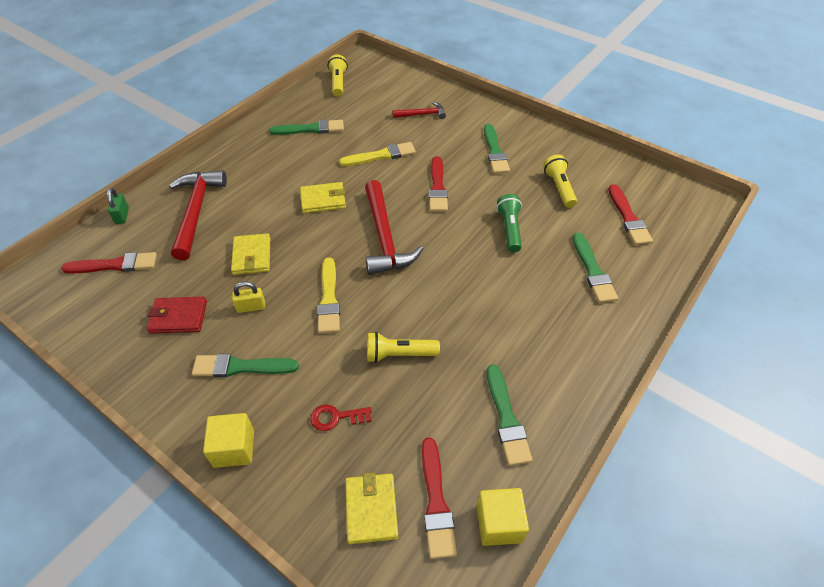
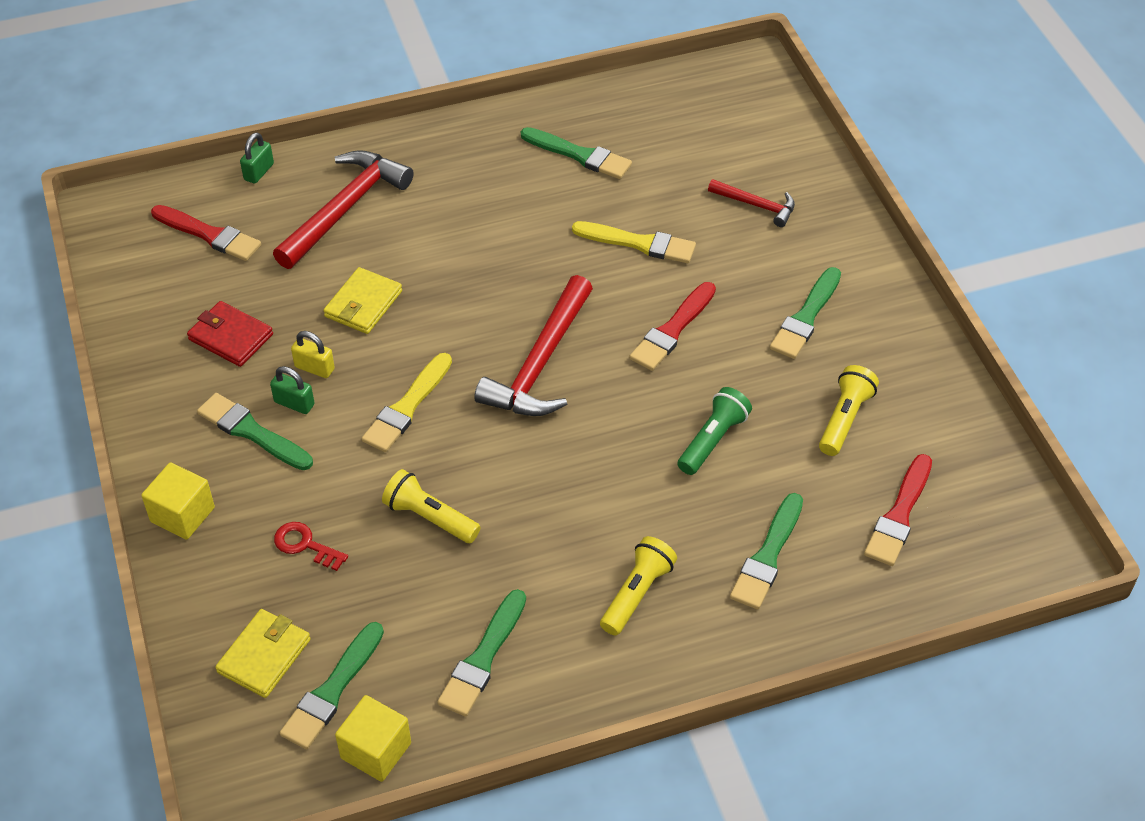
camera: 35 degrees right, 0 degrees up
yellow wallet [300,182,346,213] -> none
yellow flashlight [328,55,348,97] -> yellow flashlight moved to [600,536,677,635]
red brush [422,438,457,559] -> green brush [280,622,384,749]
none -> green padlock [270,366,315,414]

